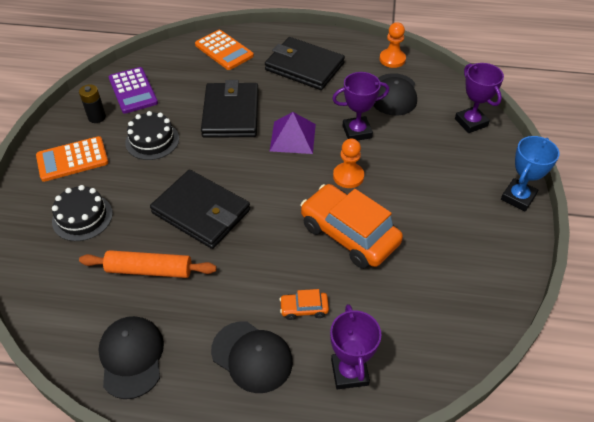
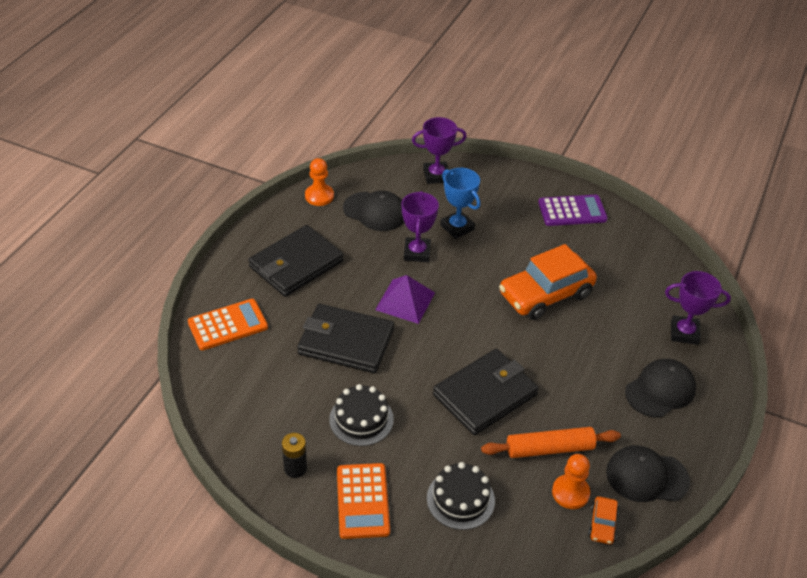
camera: 75 degrees left, 5 degrees down
orange rolling pin [79,250,217,278] -> orange rolling pin turned 60 degrees clockwise [481,427,621,458]
purple calculator [109,67,158,114] -> purple calculator moved to [538,195,608,226]
orange car [279,289,329,320] -> orange car moved to [588,496,619,544]
orange pawn [333,138,364,188] -> orange pawn moved to [552,454,590,509]
blue trophy [501,136,560,211] -> blue trophy moved to [440,168,480,239]

